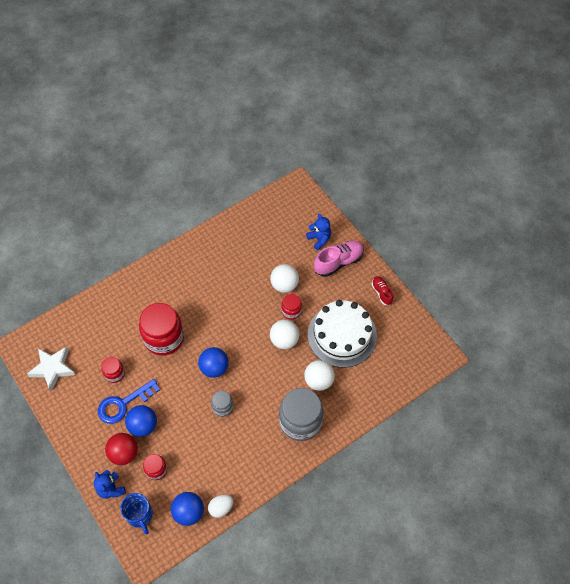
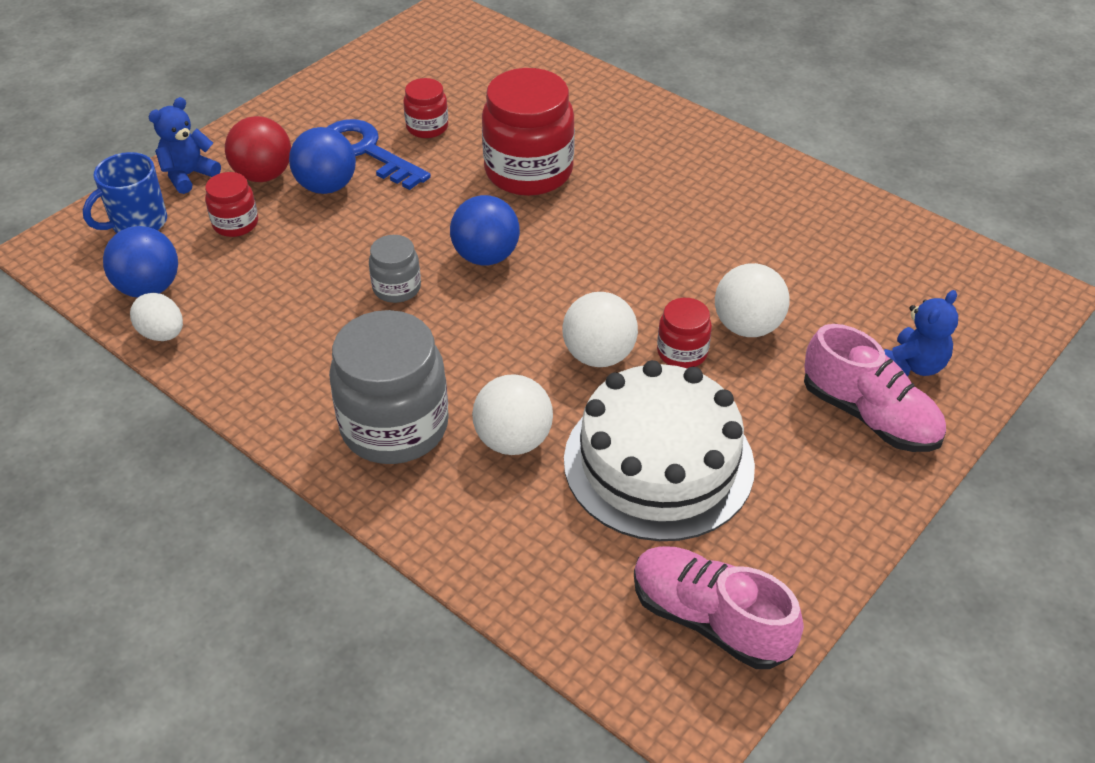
camera: 75 degrees right, 15 degrees down
white star [27,347,75,391] -> none
red shoe [372,276,393,305] -> none
none -> pink shoe [634,546,804,669]

